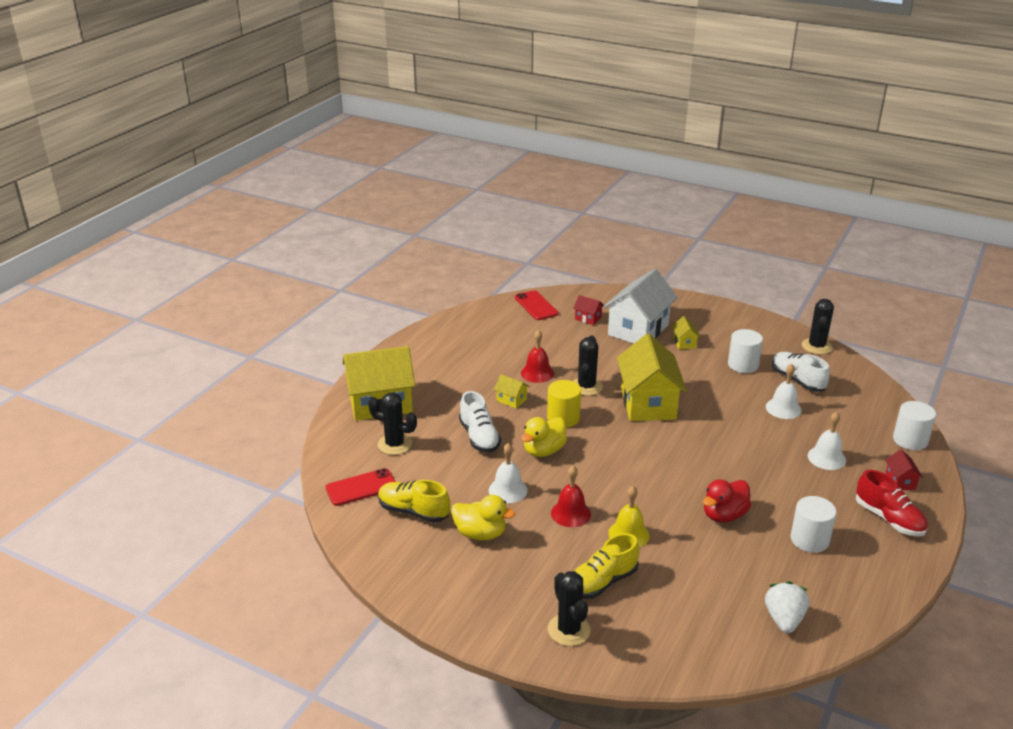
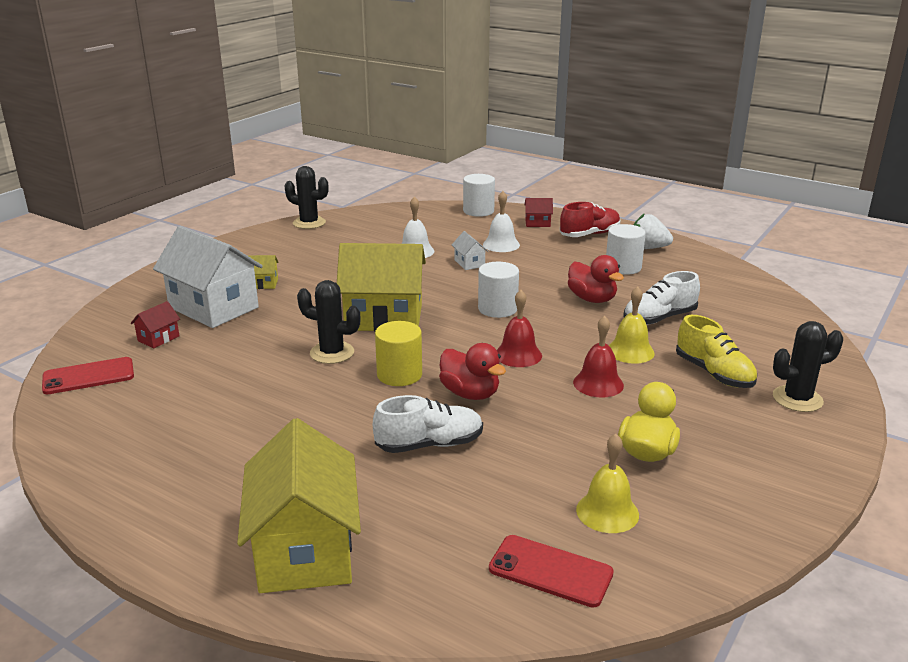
camera: 85 degrees left, 5 degrees down
red phone [326,468,396,506] -> red phone turned 45 degrees counterclockwise [489,535,614,608]
black cactus [368,393,417,455] -> none
yellow shoe [378,480,450,523] -> yellow bell [576,434,639,533]
white bell [489,443,528,503] -> none
yellow house [494,374,530,409] -> none
red bell [521,330,554,383] -> red bell moved to [497,290,542,367]
yellow duck [521,417,567,457] -> red duck [439,343,506,400]
white cylinder [728,329,763,373] -> white cylinder moved to [478,262,519,318]
white strawberry [765,581,809,633] -> white strawberry moved to [633,213,673,249]
white shoe [772,352,830,392] -> white shoe moved to [623,271,700,325]
none -> white house [452,231,489,270]

